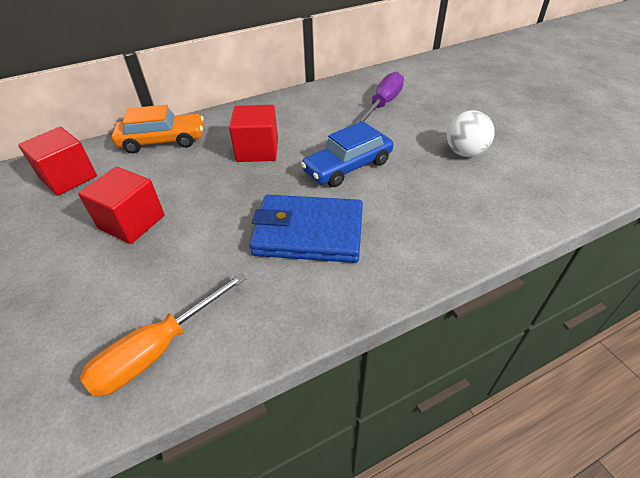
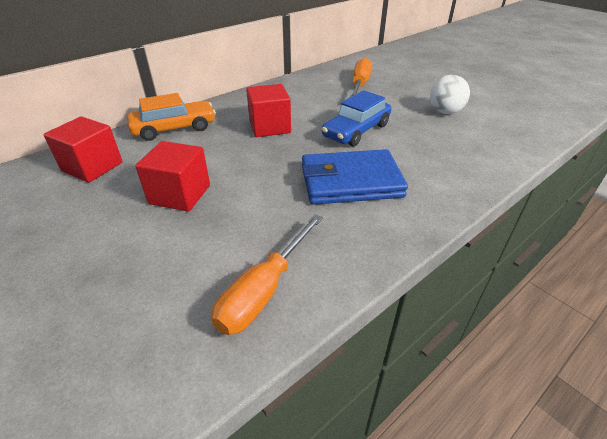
camera: 15 degrees left, 5 degrees down
purple screwdriver [356,71,404,123] -> orange screwdriver [350,58,372,97]

